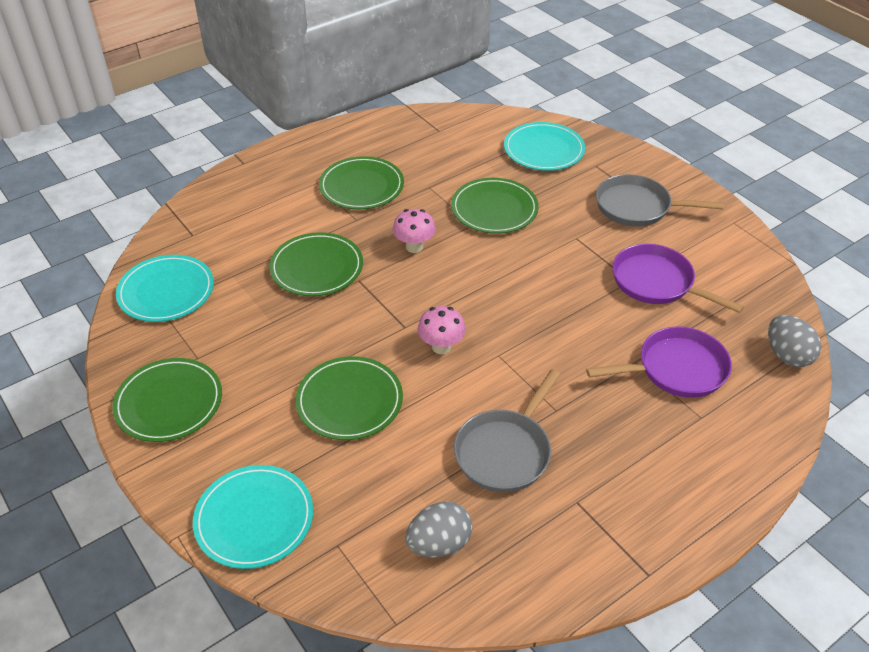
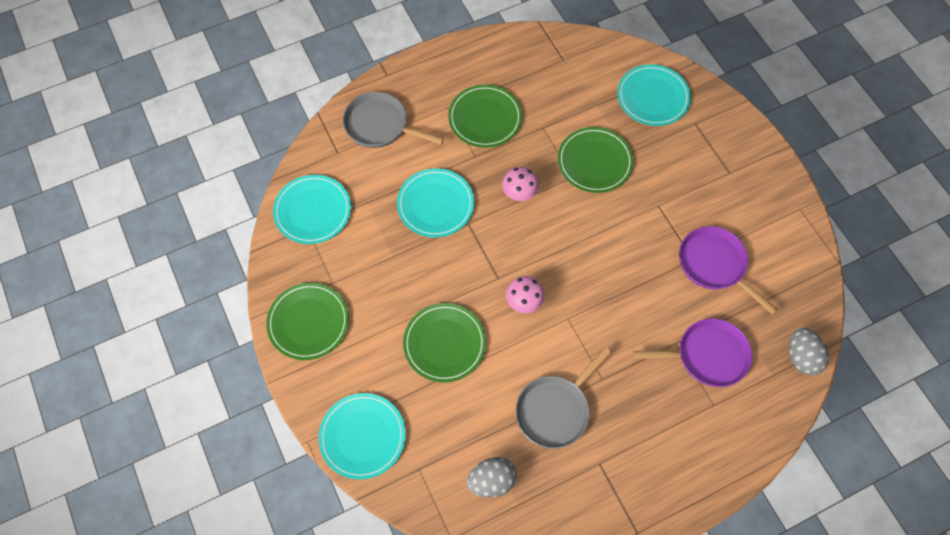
camera: 10 degrees right, 20 degrees up
green plate [269,232,363,296] -> turquoise plate [397,168,474,237]
grey pan [596,174,724,227] -> grey pan moved to [343,92,444,148]

